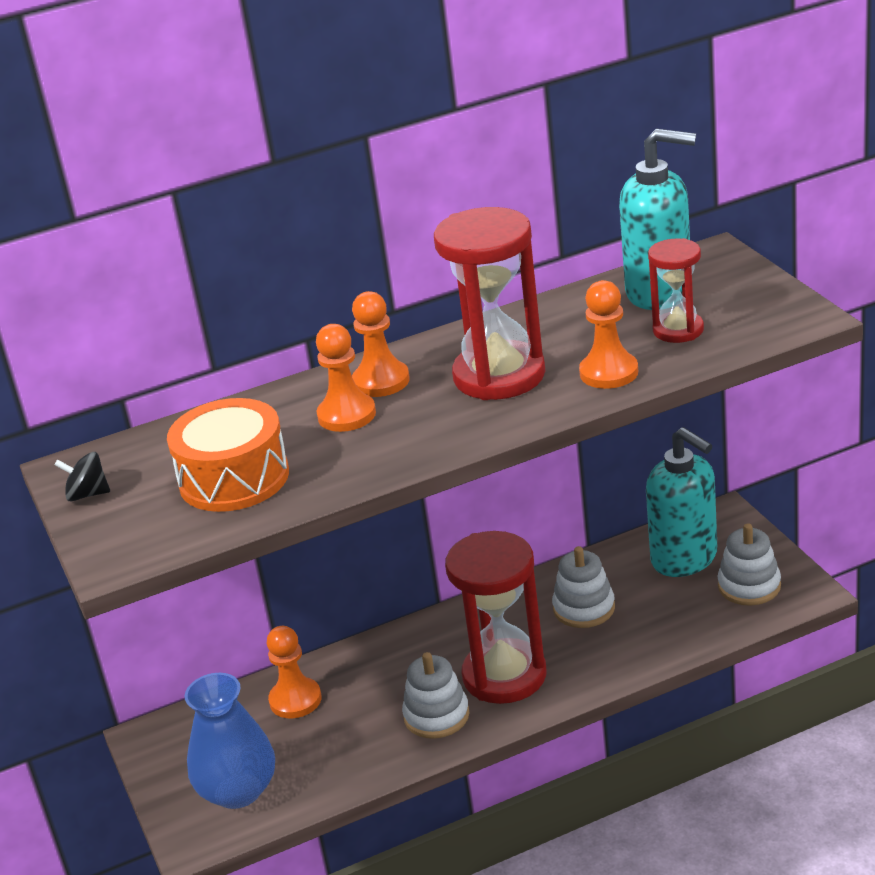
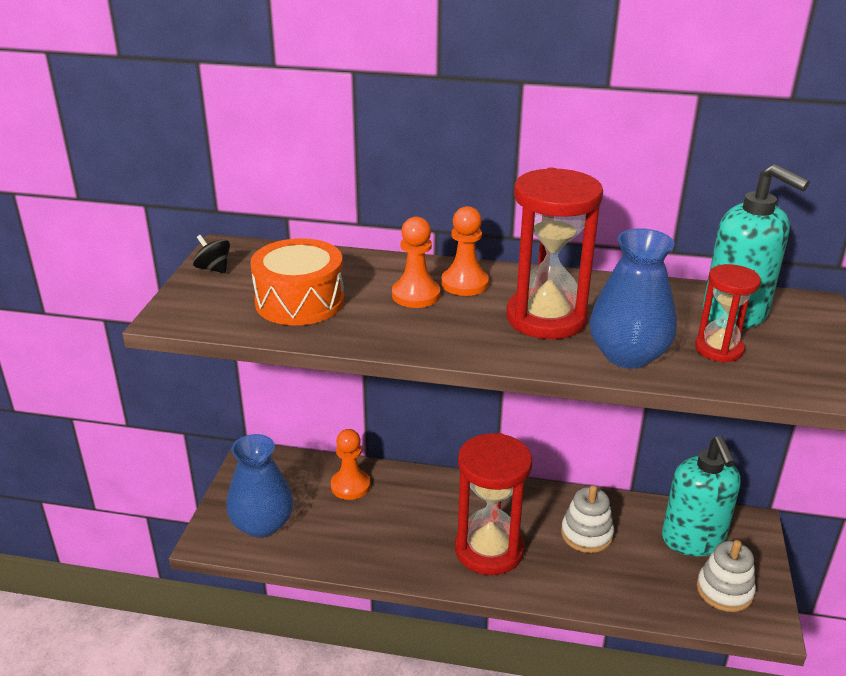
camera: 30 degrees right, 0 degrees up
white stacking toy [402,652,469,739] -> none
orange pawn [579,280,638,389] -> blue vase [589,228,677,369]

